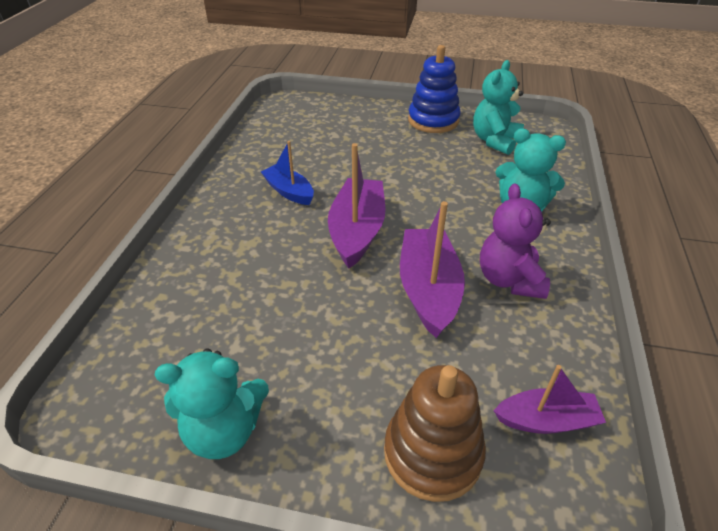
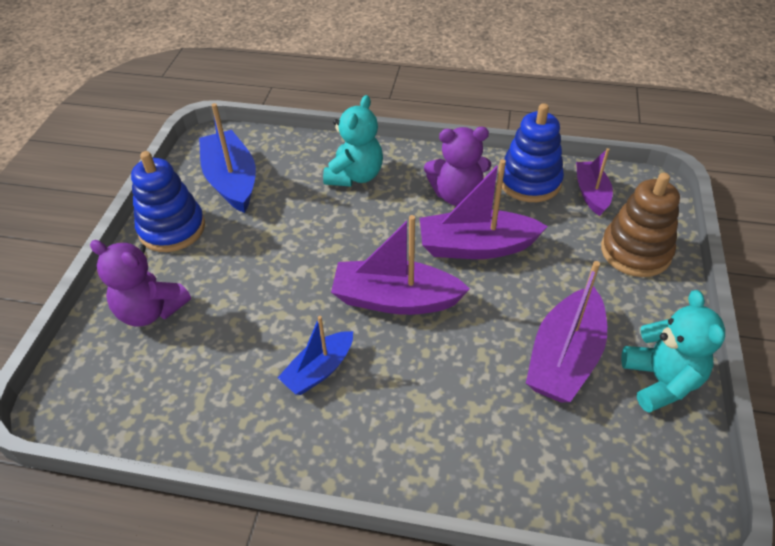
camera: 90 degrees left, 5 degrees up
turquoise teddy bear [473,60,524,155] -> blue boat [199,103,256,213]
none -> purple teddy bear [90,240,191,326]
none -> blue stacking toy [502,103,564,202]
none -> purple boat [526,261,607,402]

